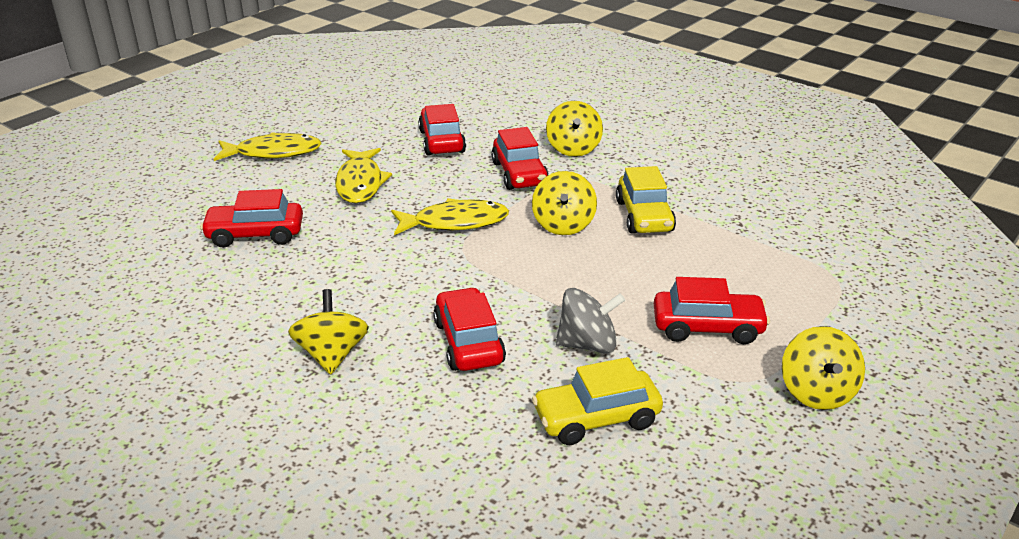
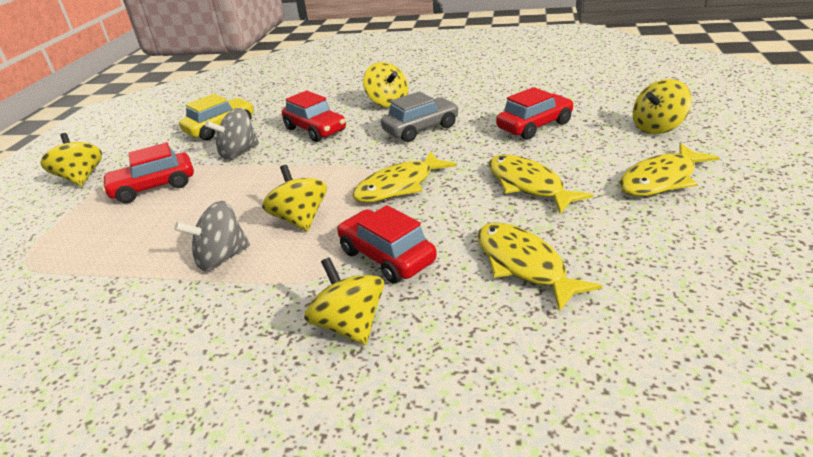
camera: 155 degrees right, 0 degrees up
red car [418,104,466,156] -> yellow fish [477,223,602,312]
yellow car [616,166,676,234] -> grey spinning top [174,201,250,271]
none -> grey car [381,91,459,142]
none -> yellow spinning top [633,79,692,134]

